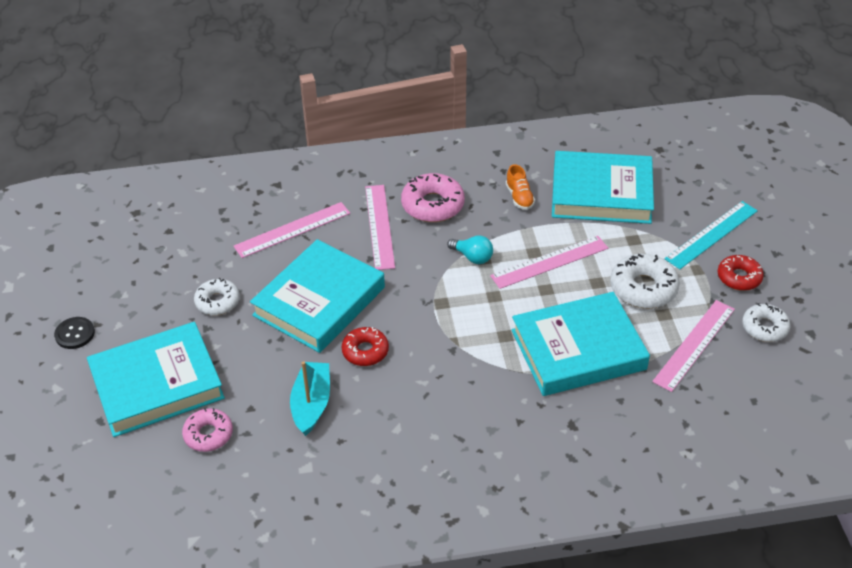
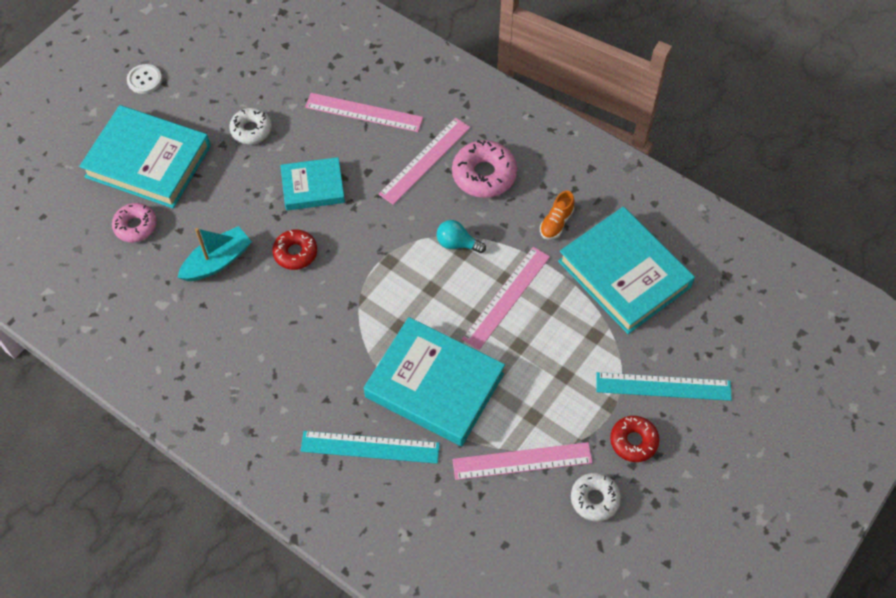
camera: 45 degrees right, 15 degrees up
black button [54,317,95,349] -> white button [127,64,162,94]
turquoise book [250,239,385,353] -> turquoise book [280,157,345,211], size x0.58
turquoise light bulb [447,235,493,264] -> turquoise light bulb turned 120 degrees clockwise [437,220,486,253]
pink ruler [490,236,608,289] -> pink ruler turned 75 degrees counterclockwise [462,247,550,350]
white donut [610,254,680,309] -> none
none -> turquoise ruler [301,431,440,464]

